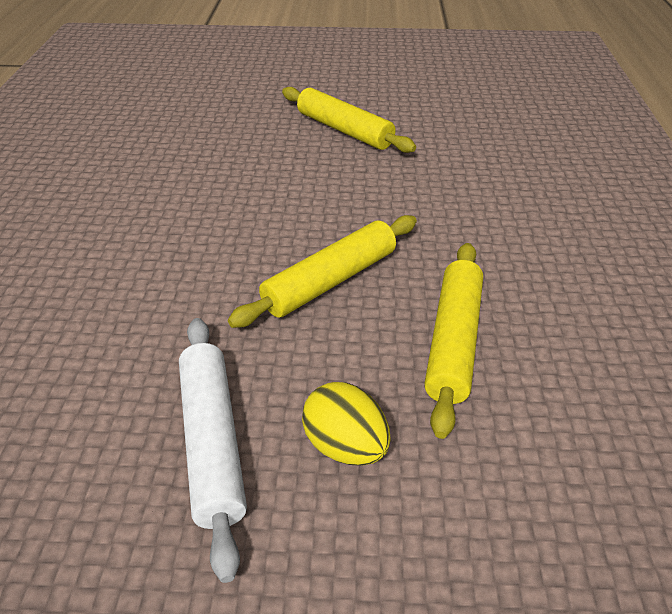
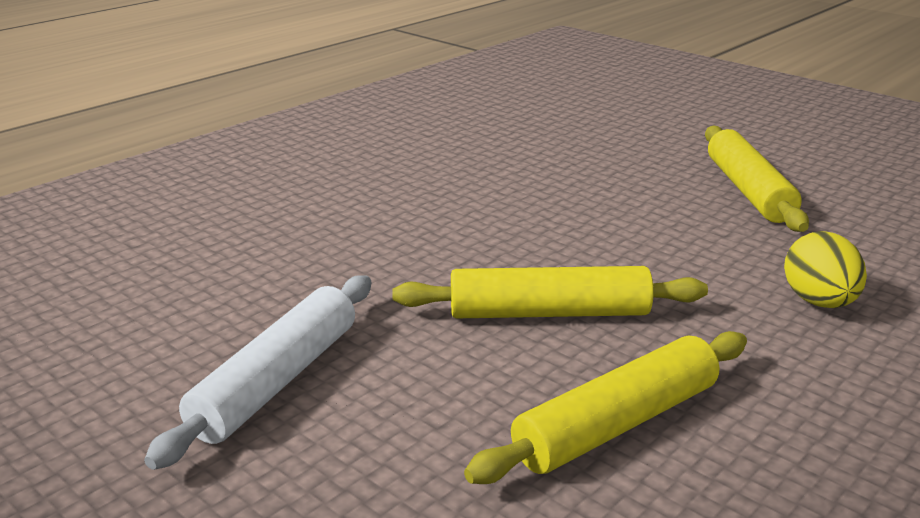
camera: 40 degrees right, 15 degrees down
yellow egg [302,382,391,466] -> yellow egg moved to [784,231,867,308]

